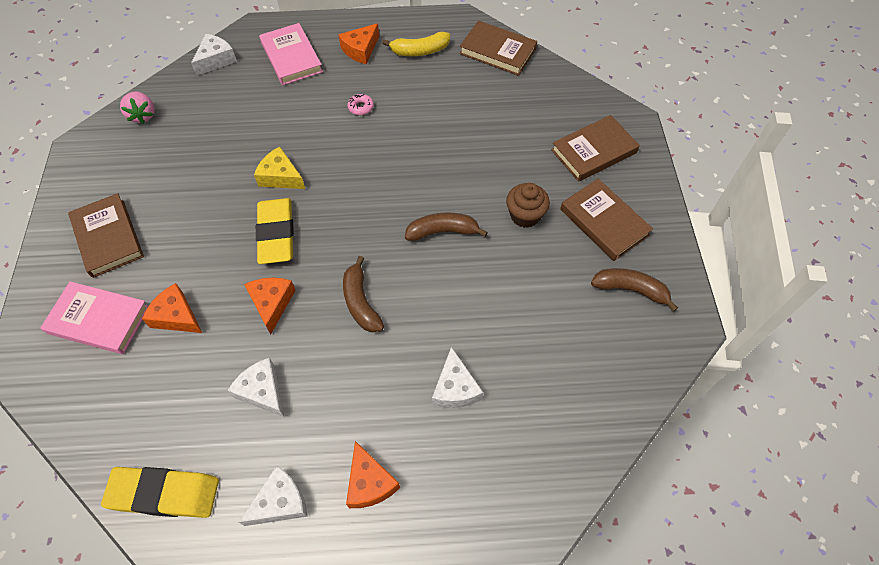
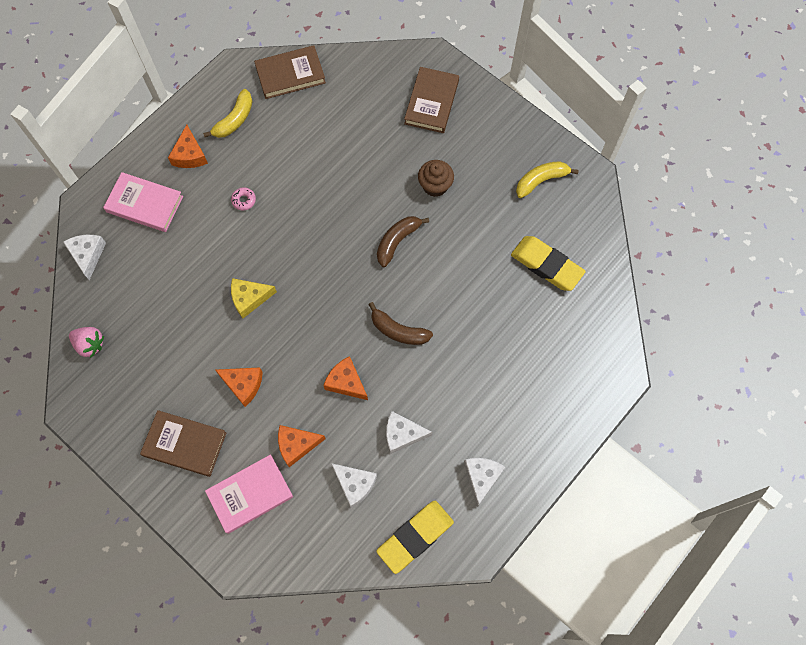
camera: 45 degrees left, 10 degrees up
yellow eraser [256,198,294,264] -> yellow eraser moved to [511,236,586,291]
orange cheese [346,441,400,508] -> orange cheese moved to [215,367,263,407]
white cheese [432,347,483,408] -> white cheese moved to [331,463,377,508]
brown book [560,179,653,261] -> none
brown banana [591,268,678,312] -> yellow banana [516,161,579,198]

